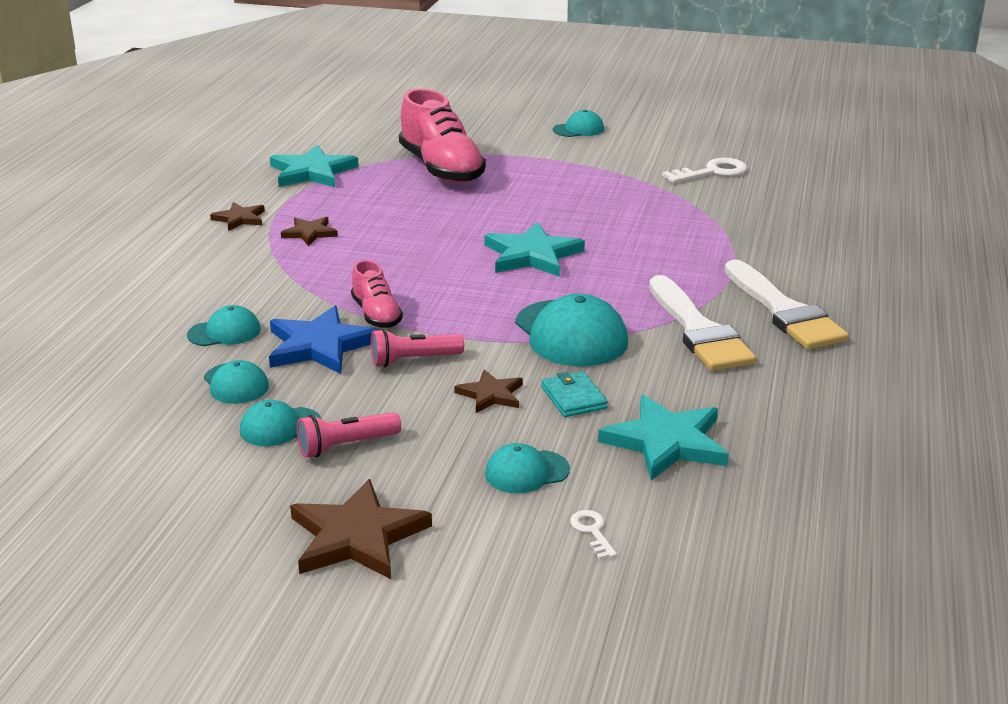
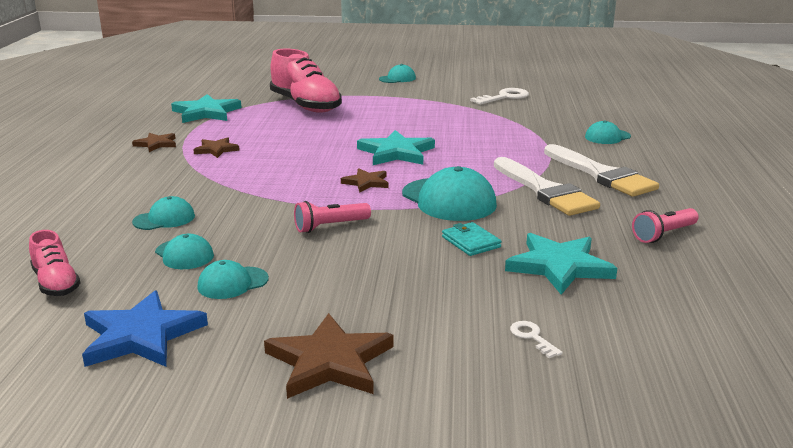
camera: 10 degrees left, 5 degrees down
blue star [269,306,379,374] -> blue star moved to [82,290,208,367]
pink flashlight [297,412,401,458] -> pink flashlight moved to [632,208,699,243]
pink shoe [351,260,403,328] -> pink shoe moved to [29,230,80,296]
brown star [454,370,523,413] -> brown star moved to [341,168,389,193]
turquoise cap [485,443,570,493] -> turquoise cap moved to [585,120,631,144]

